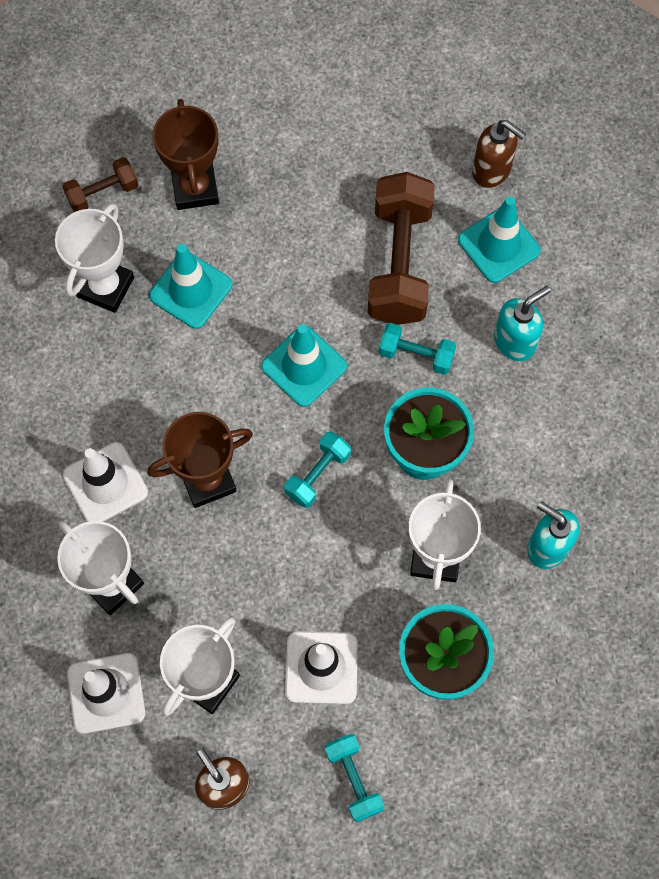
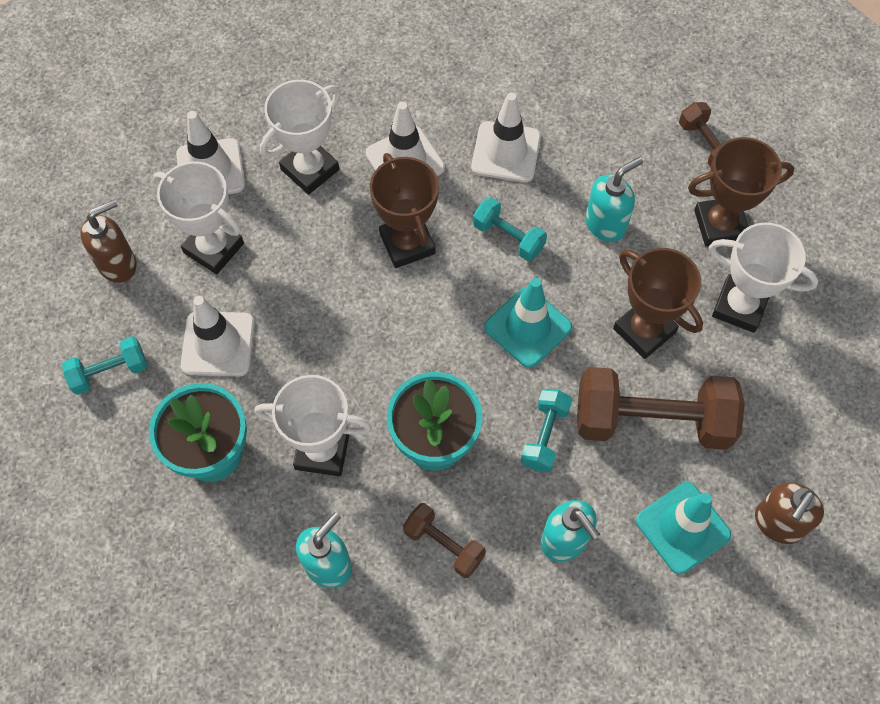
camera: 90 degrees right, 5 degrees down
white trophy [55,203,134,313] -> white trophy moved to [709,222,819,333]
turquoise traffic cone [149,244,232,329] -> turquoise soap dispenser [585,157,643,242]
turquoise dumbbell [284,432,351,508] -> turquoise dumbbell moved to [473,197,547,261]
none -> brown dumbbell [403,503,486,578]
none -> white traffic cone [471,92,541,182]
none -> brown trophy [613,248,703,359]

